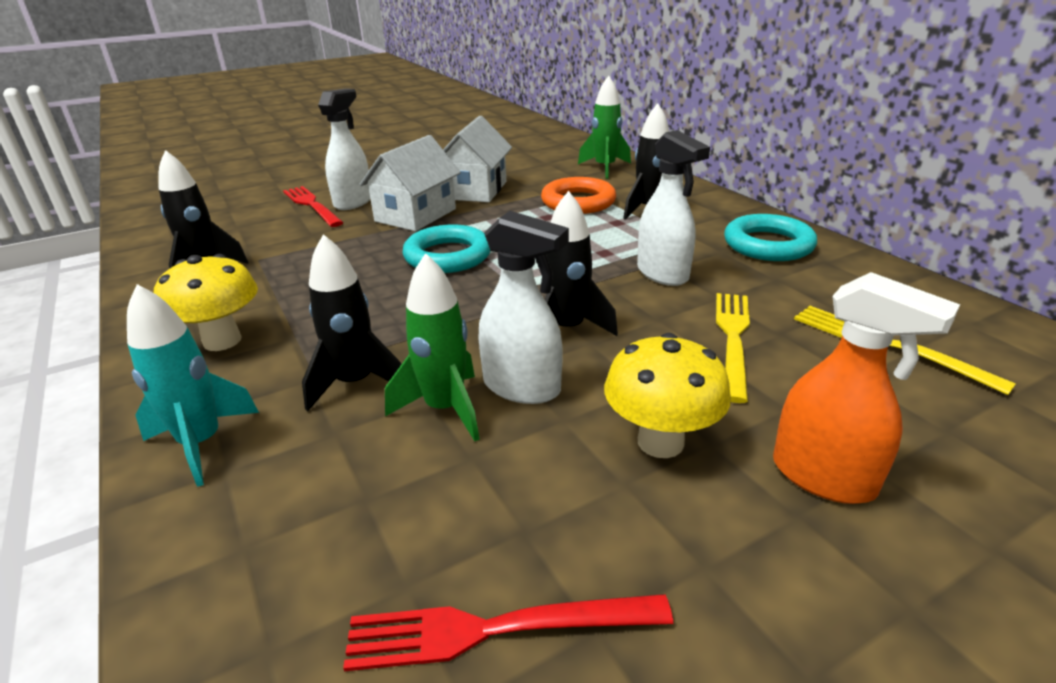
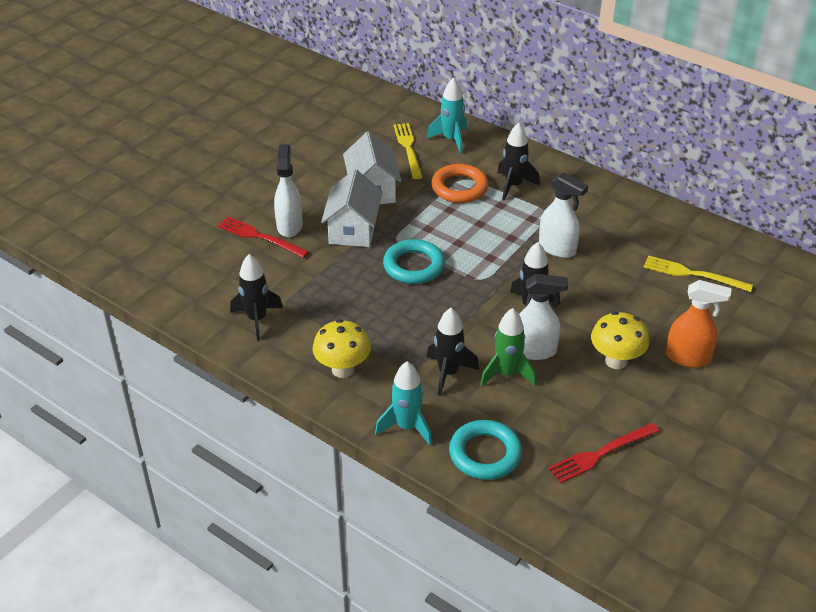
camera: 25 degrees left, 10 degrees up
green rocket [578,76,631,179] -> turquoise rocket [427,78,467,154]
yellow fork [716,293,750,403] -> yellow fork moved to [394,123,423,179]
turquoise ring [724,214,817,261] -> turquoise ring moved to [449,420,522,480]

